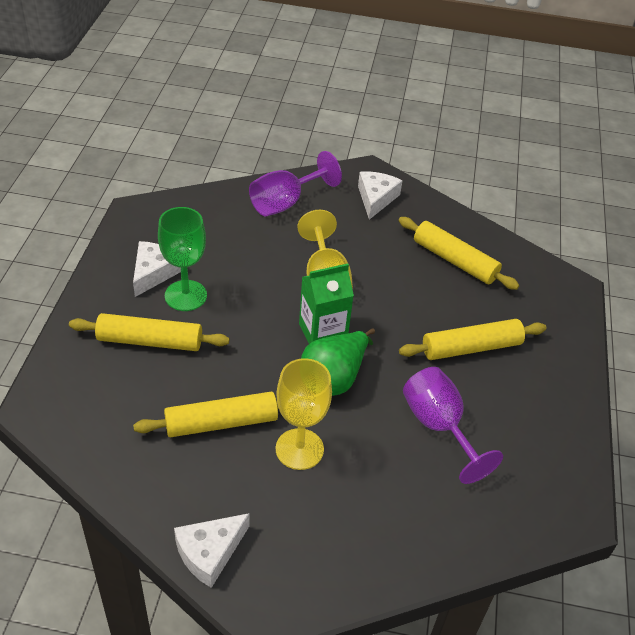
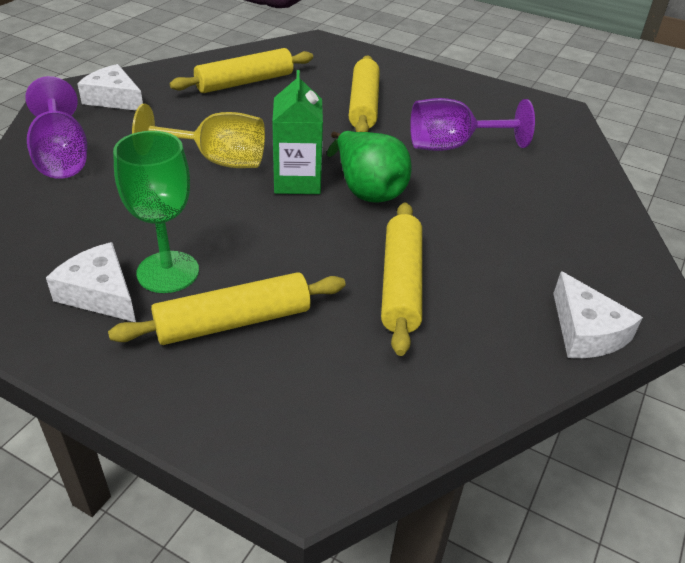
camera: 70 degrees left, 5 degrees down
yellow rolling pin [69,313,229,351] -> yellow rolling pin turned 45 degrees clockwise [108,272,346,345]
yellow goblet [276,358,332,470] -> none

